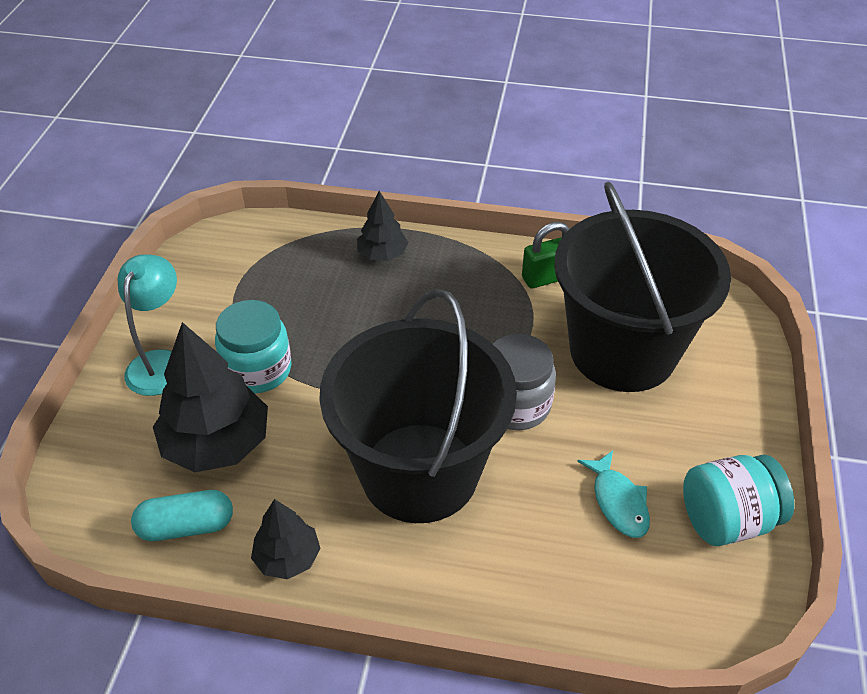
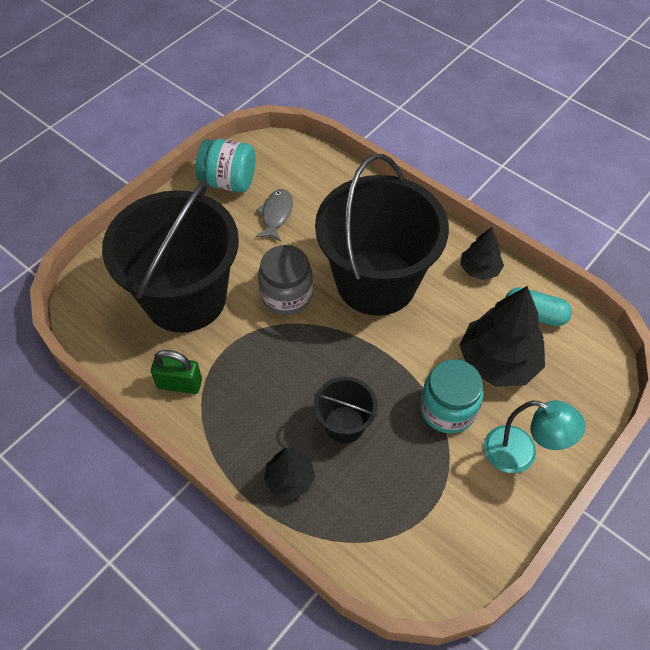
camera: 150 degrees left, 10 degrees up
turquoise lamp [118,254,177,396] -> turquoise lamp turned 105 degrees counterclockwise [484,400,586,473]
turquoise fish [577,451,650,538] -> grey fish [256,189,293,241]
none -> black bucket [314,377,378,443]

